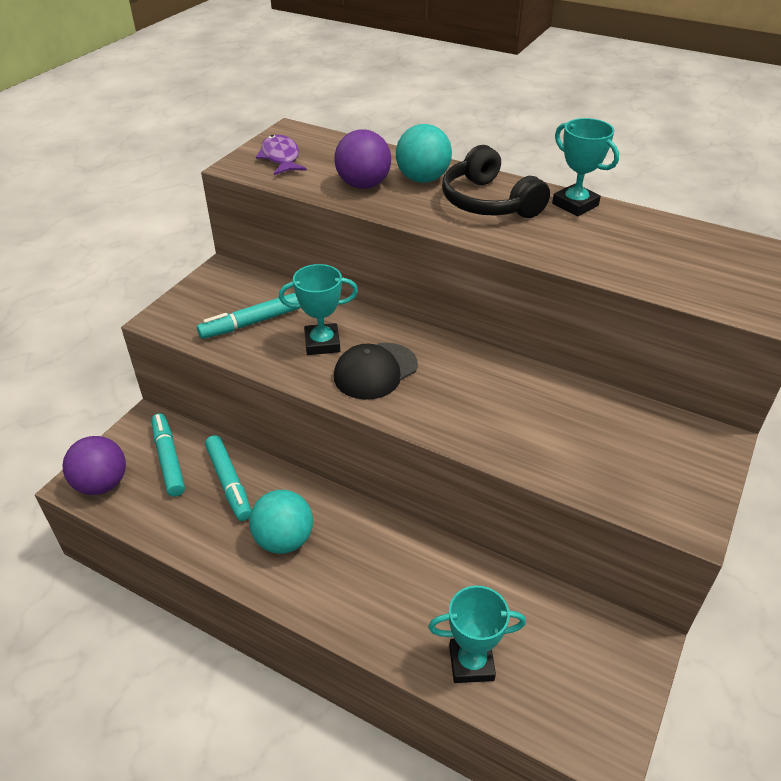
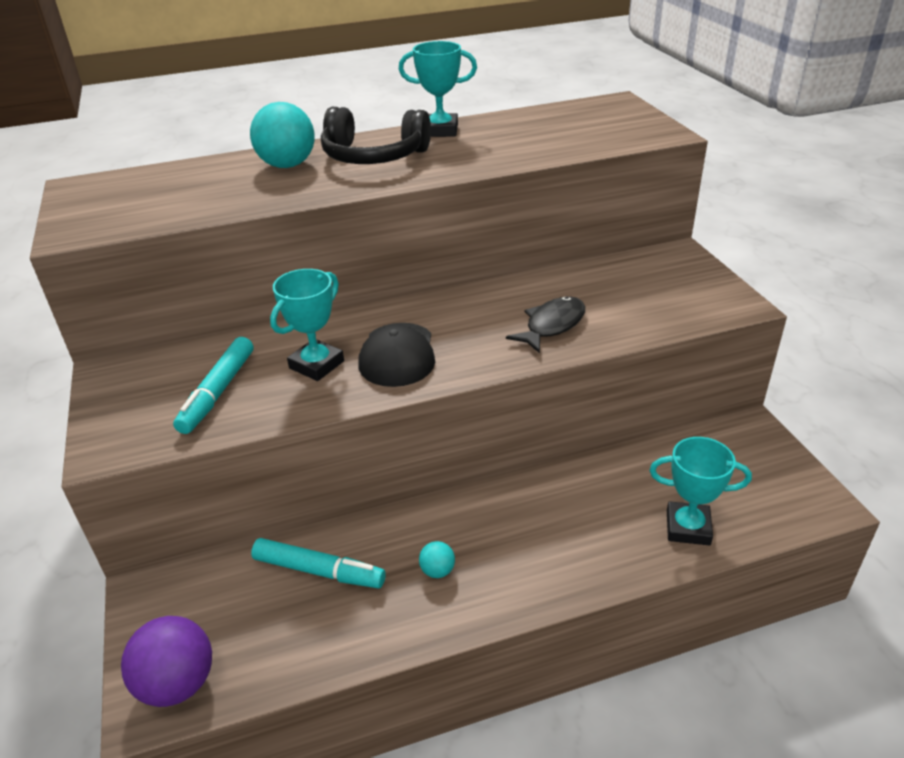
camera: 45 degrees left, 5 degrees down
turquoise marker [152,413,185,497] -> none
turquoise ball [249,490,313,554] -> turquoise ball [419,541,455,578], size x0.48
purple fish [256,135,307,175] -> none
purple ball [334,130,391,189] -> none
turquoise trophy [428,586,526,683] -> turquoise trophy turned 60 degrees clockwise [649,437,752,546]
none -> black fish [506,296,585,353]

